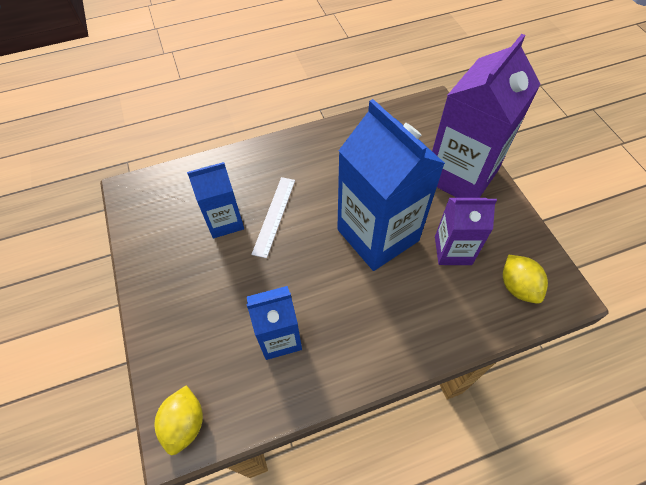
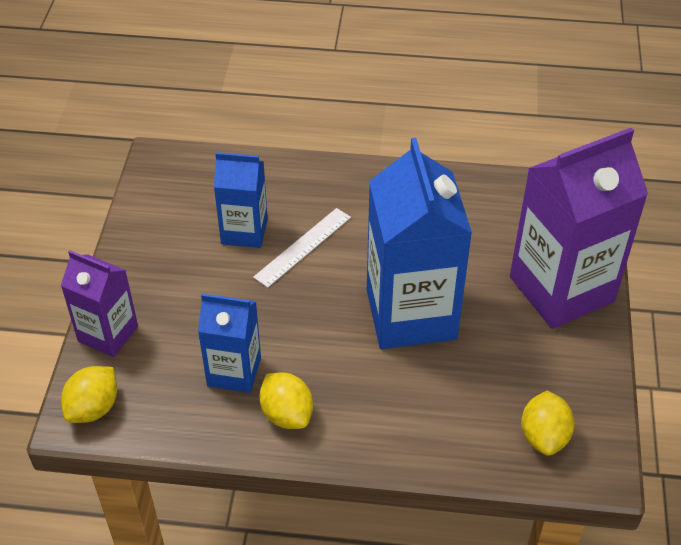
camera: 25 degrees right, 10 degrees down
purple carton [435,198,497,265] -> purple carton moved to [61,250,138,357]
none -> yellow lemon [259,373,313,429]

